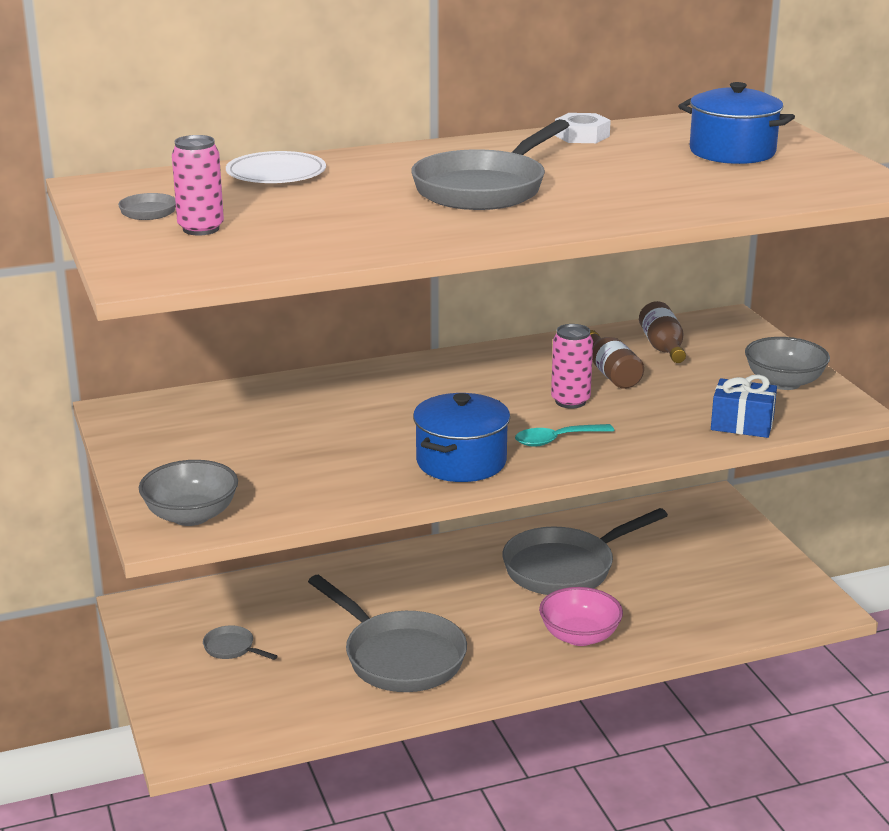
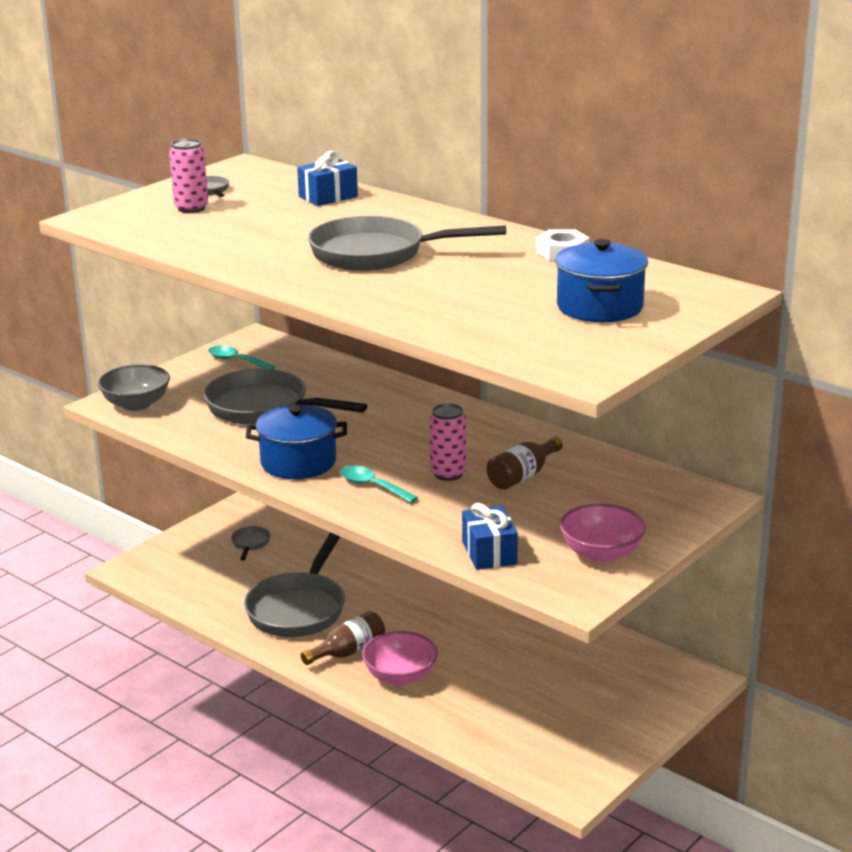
camera: 60 degrees right, 0 degrees up
white plate [226,151,326,183] -> blue gift [297,151,358,206]
grey pan [502,508,668,595] -> grey pan moved to [204,369,368,425]
brown bottle [639,301,686,363] -> brown bottle moved to [301,611,385,665]
grey bowl [745,337,830,390] -> pink bowl [560,504,646,562]
none -> turquoise spoon [208,345,276,369]

